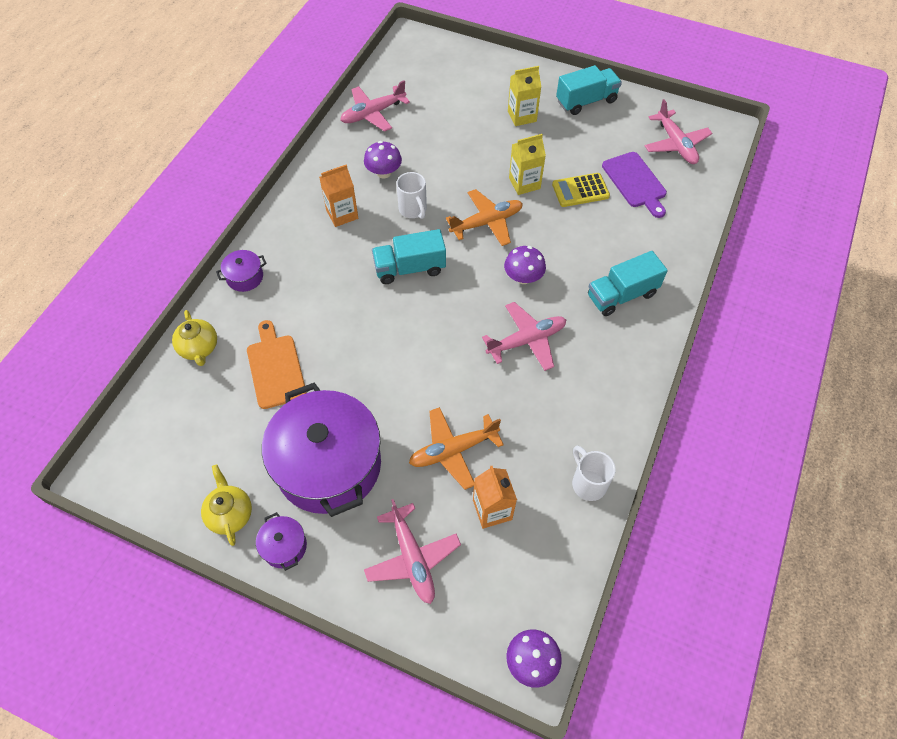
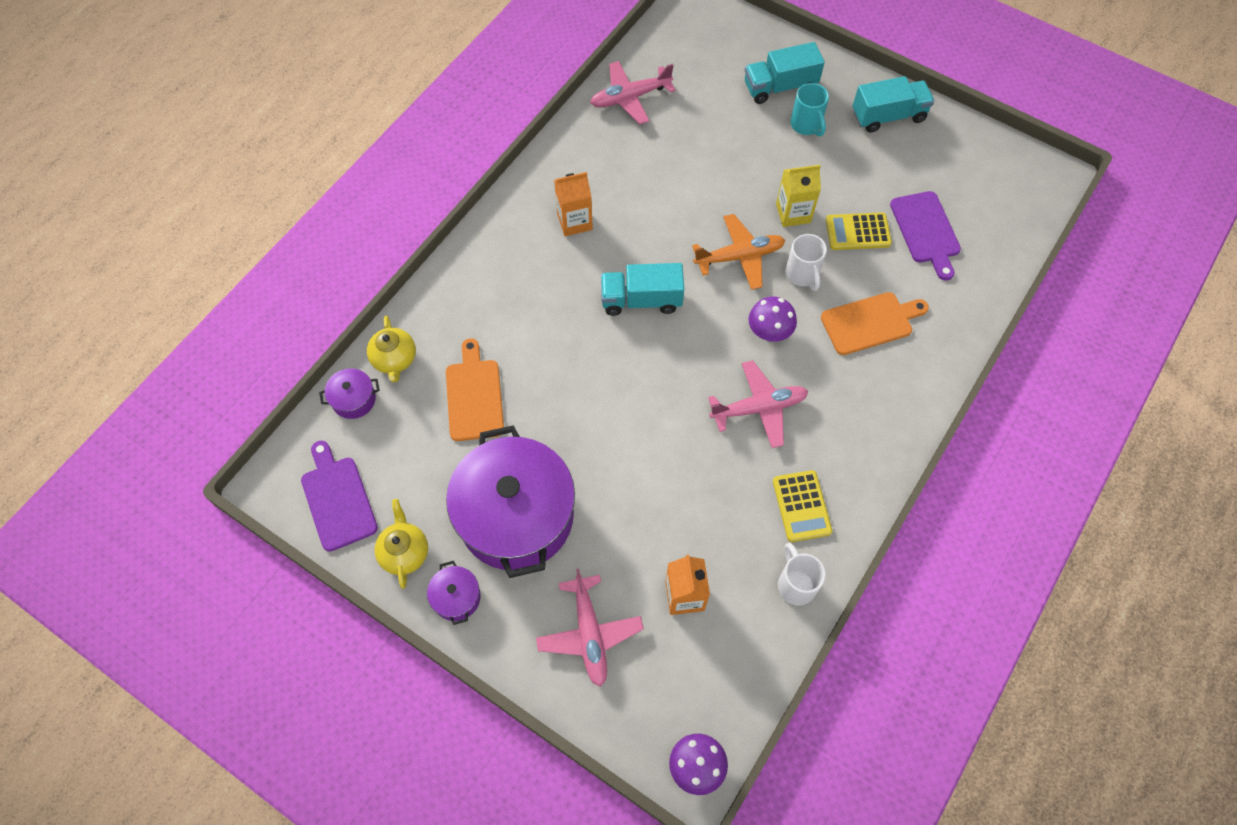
camera: 10 degrees right, 5 degrees up
purple pot [216,250,267,292] -> purple pot moved to [319,368,379,419]
purple mushroom [364,141,402,178] -> none
white mug [396,172,427,219] -> white mug moved to [785,234,827,291]
orange plane [409,407,504,490] -> none
yellow carton [508,66,541,126] -> turquoise mug [790,83,829,136]
turquoise truck [588,251,668,316] -> turquoise truck moved to [745,42,825,104]
pink plane [645,99,712,164] -> none
none -> purple cutting board [301,441,378,552]
none -> yellow calculator [773,470,832,542]
none -> orange cutting board [821,292,929,355]

